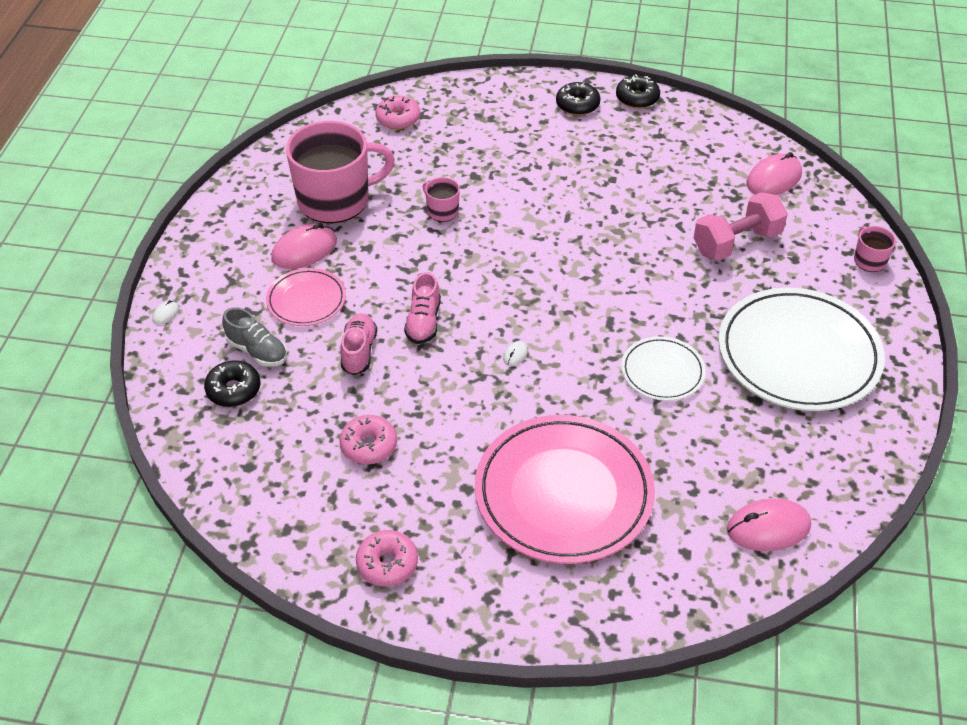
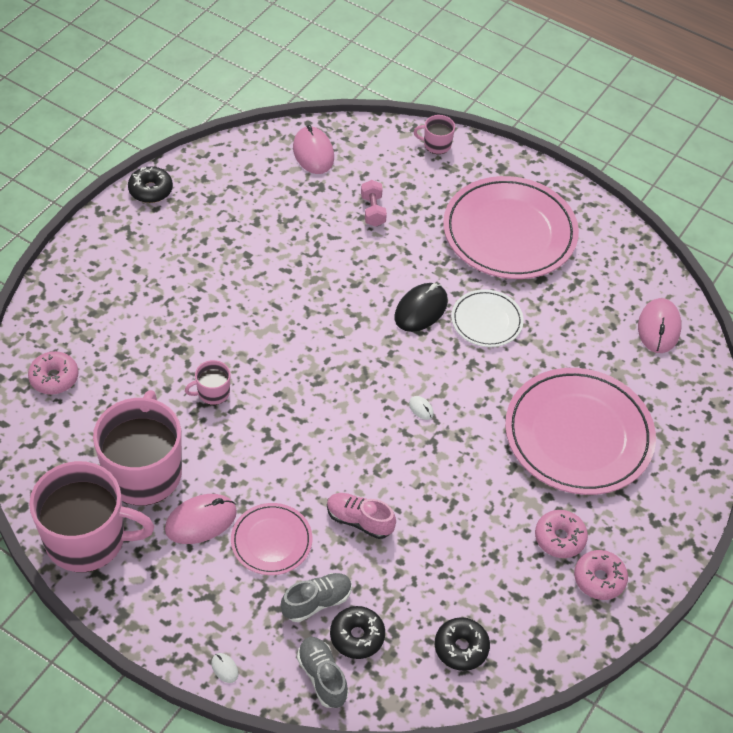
camera: 70 degrees left, 5 degrees up
pink mouse [271,223,337,269] -> pink mouse turned 75 degrees clockwise [165,494,237,544]
pink donut [339,415,397,464] -> pink donut moved to [535,510,588,558]
pink shoe [404,272,441,344] -> none
black donut [556,82,600,116] -> black donut moved to [435,617,490,671]
pink dumbbell [694,192,788,260] -> pink dumbbell [361,180,387,227], size x0.57
white plate [718,287,885,411] -> pink plate [443,176,579,279]
none -> pink mug [29,461,154,572]
none -> grey shoe [297,637,348,708]
none -> black mouse [395,283,448,332]

